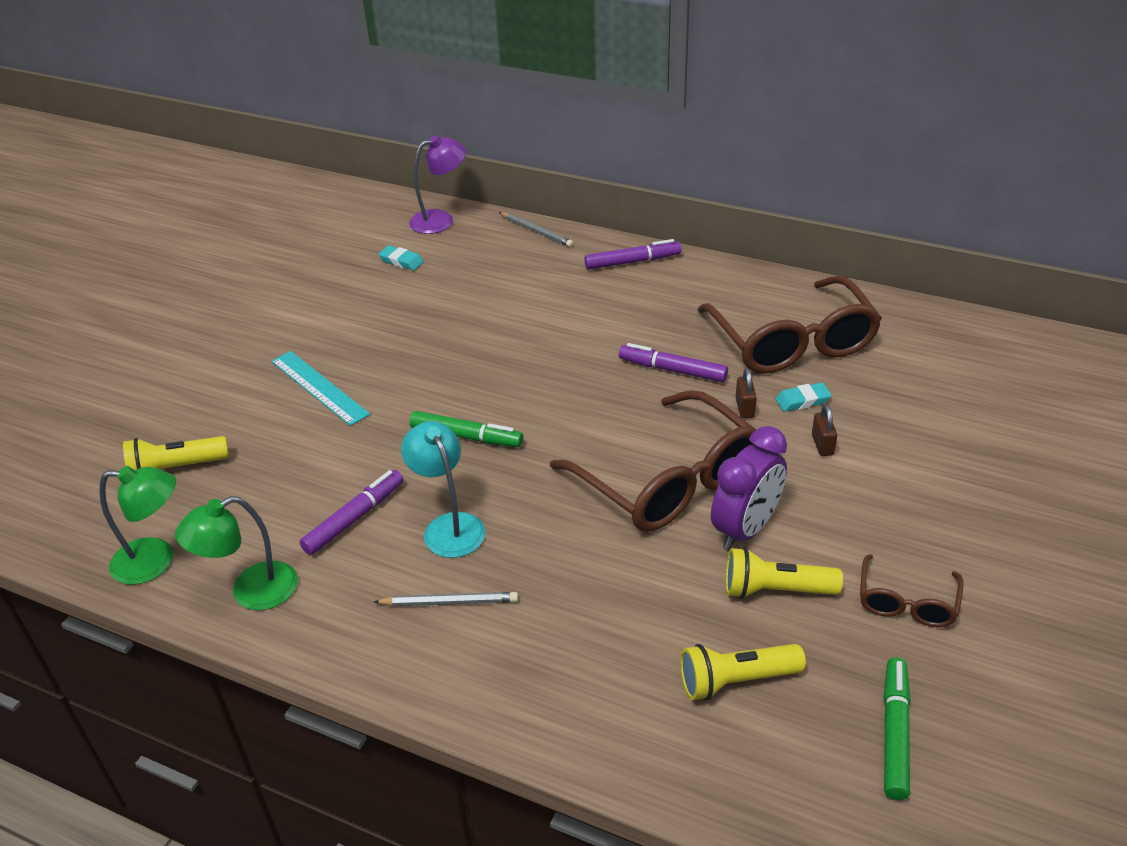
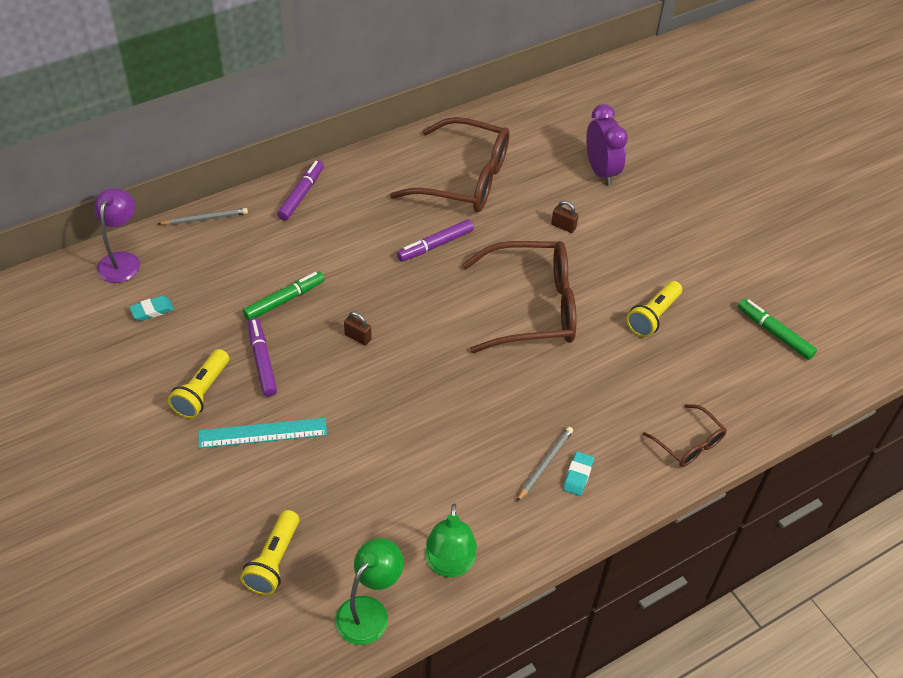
camera: 60 degrees left, 10 degrees up
purple marker [299,470,403,555] -> purple marker moved to [248,318,277,397]
turquoise lamp [401,421,485,558] -> none
green marker [409,411,523,447] -> green marker moved to [243,271,325,321]
yellow flashlight [680,644,806,700] -> yellow flashlight moved to [168,349,229,419]
purple clock [711,426,787,551] -> purple clock moved to [586,104,628,186]
brown padlock [736,368,757,418] -> brown padlock moved to [344,312,372,346]
turquoise eraser [775,382,832,412] -> turquoise eraser moved to [563,451,594,496]
brown glasses [860,554,964,627] -> brown glasses moved to [643,404,727,467]

